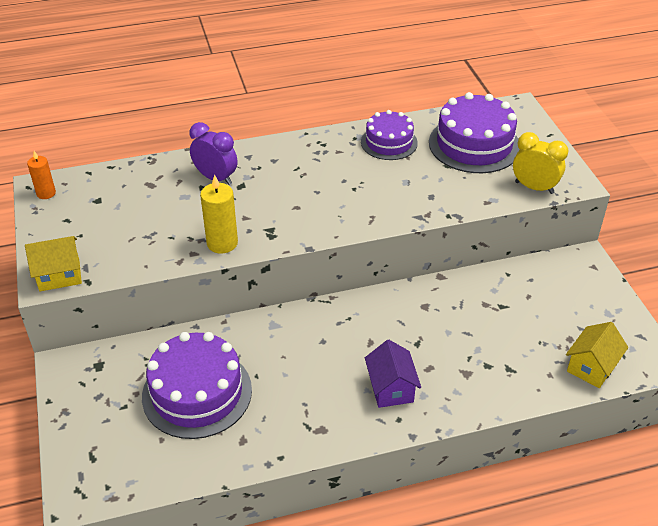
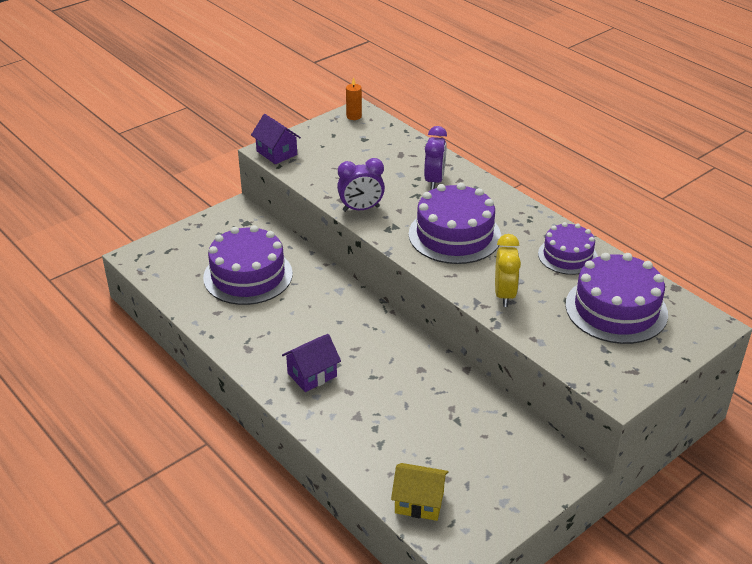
camera: 65 degrees right, 5 degrees down
yellow house [25,236,82,291] -> purple house [251,114,301,164]
yellow candle [200,174,238,253] -> purple clock [337,158,385,212]
yellow clock [513,132,568,194] -> yellow clock moved to [495,234,521,307]
none -> purple cake [409,183,501,264]

